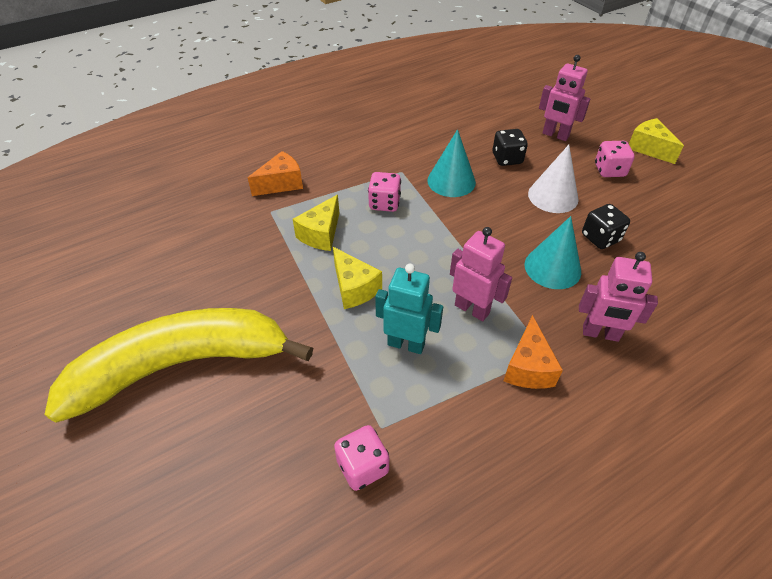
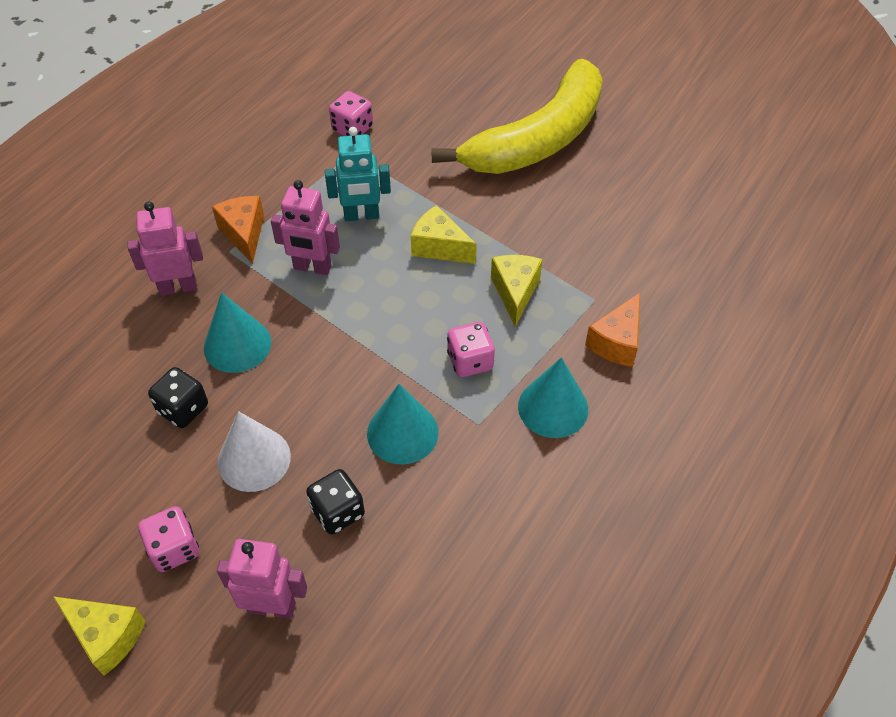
camera: 155 degrees right, 5 degrees up
none -> turquoise cone [518,357,588,438]

